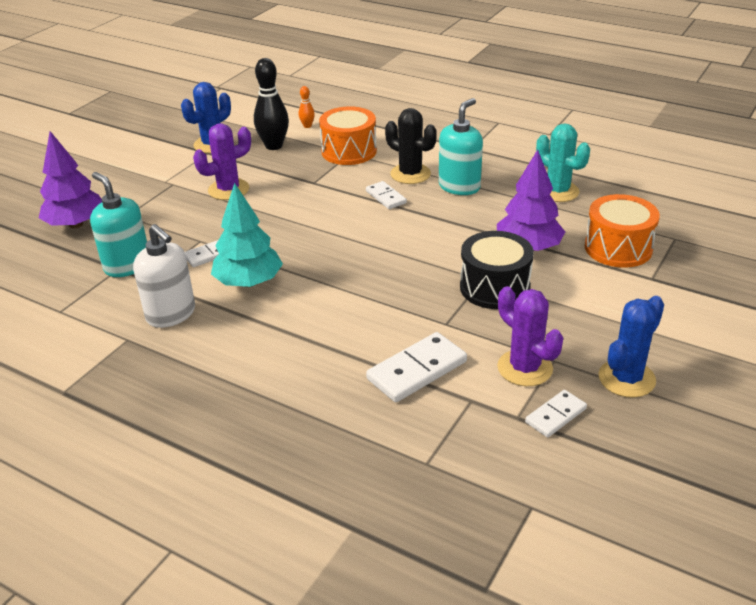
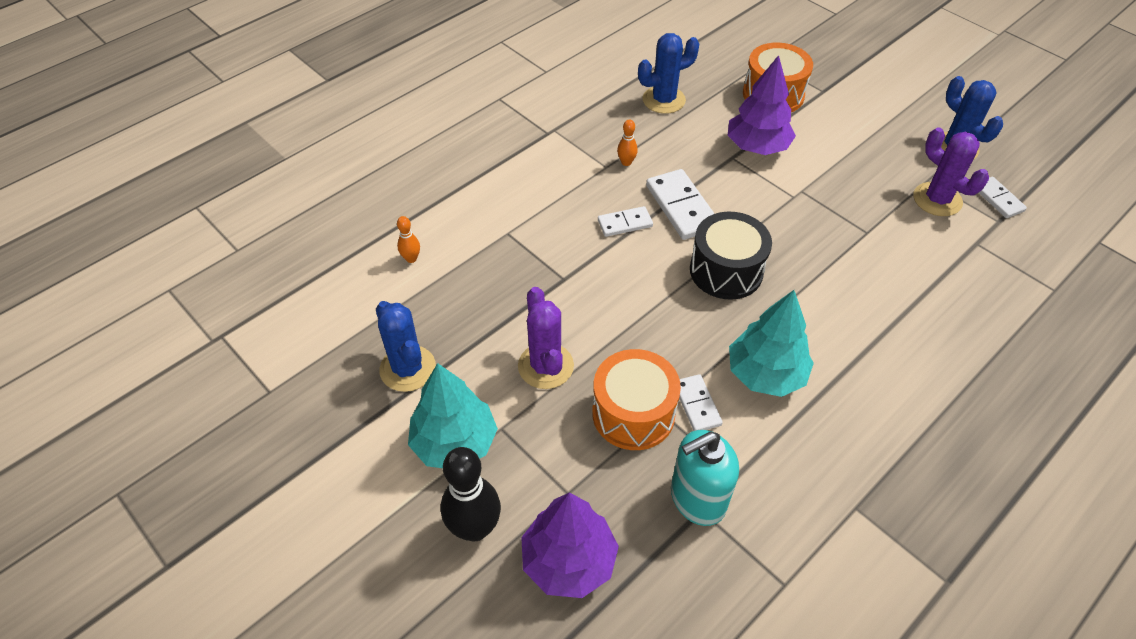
camera: 75 degrees left, 15 degrees up
white soap dispenser [133,224,195,328] -> none
black bowling pin [254,58,289,150] -> black bowling pin moved to [441,447,501,541]
orange drum [319,106,377,165] -> orange drum moved to [592,349,681,450]
white domino [366,332,467,402] -> white domino moved to [646,169,715,240]
black cactus [385,108,437,184] -> none
turquoise soap dispenser [439,98,483,195] -> orange bowling pin [617,119,638,166]
black drum [460,231,534,309] -> black drum moved to [690,212,772,300]
purple cactus [497,286,563,386] -> purple cactus turned 75 degrees clockwise [913,127,989,216]
turquoise cactus [536,123,590,202] -> blue cactus [638,33,699,114]
none -> turquoise tree [408,363,498,468]

